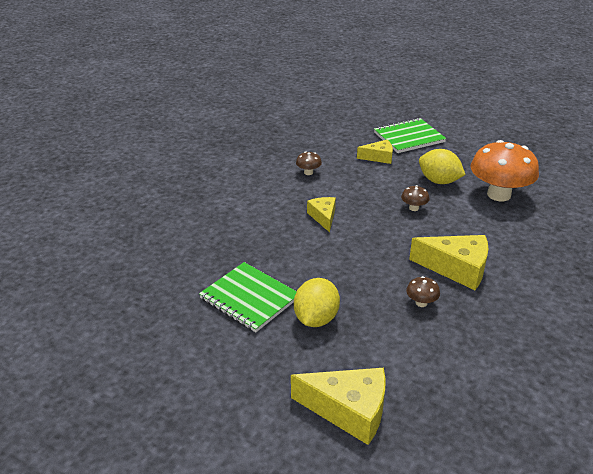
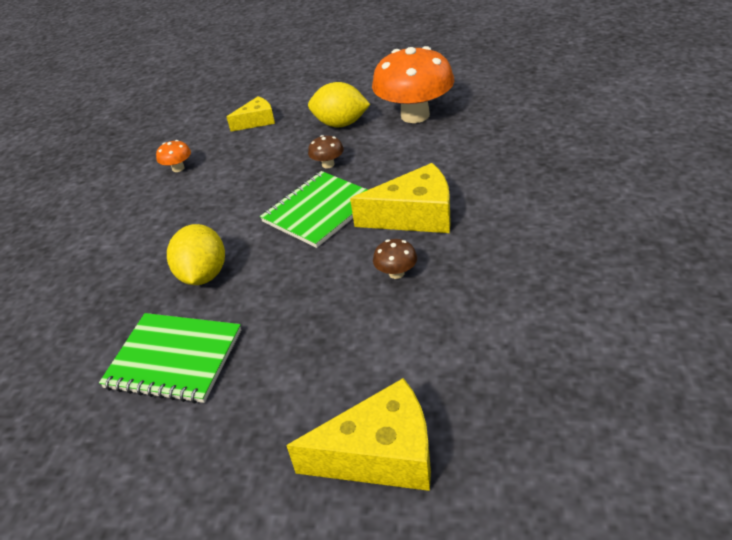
camera: 20 degrees left, 5 degrees up
yellow lemon [294,278,340,327] -> yellow lemon moved to [167,224,225,285]
brown mushroom [296,152,322,175] -> orange mushroom [156,140,191,172]
yellow cheese [307,197,336,232] -> none
green notebook [374,118,446,153] -> green notebook moved to [260,171,368,248]

